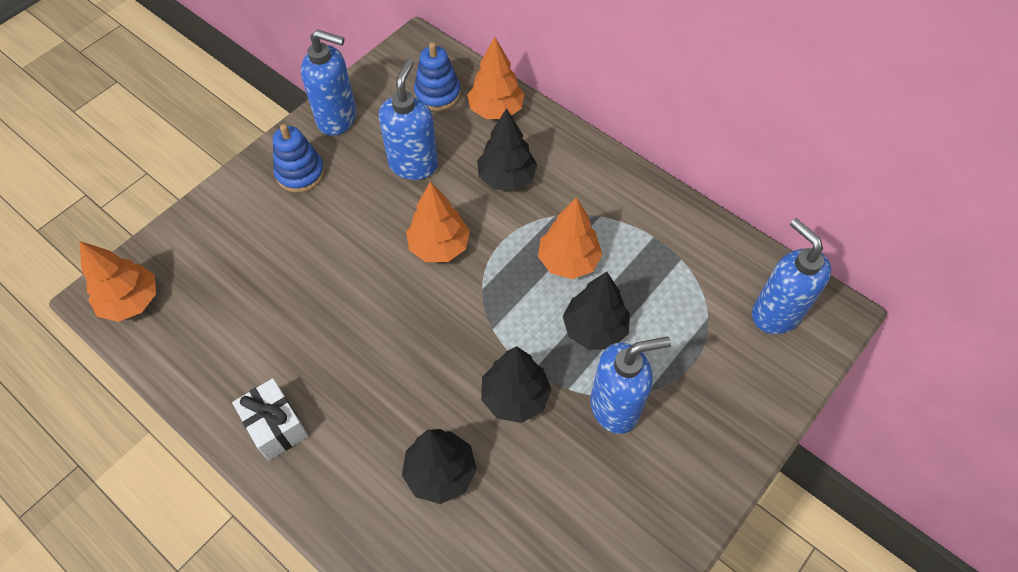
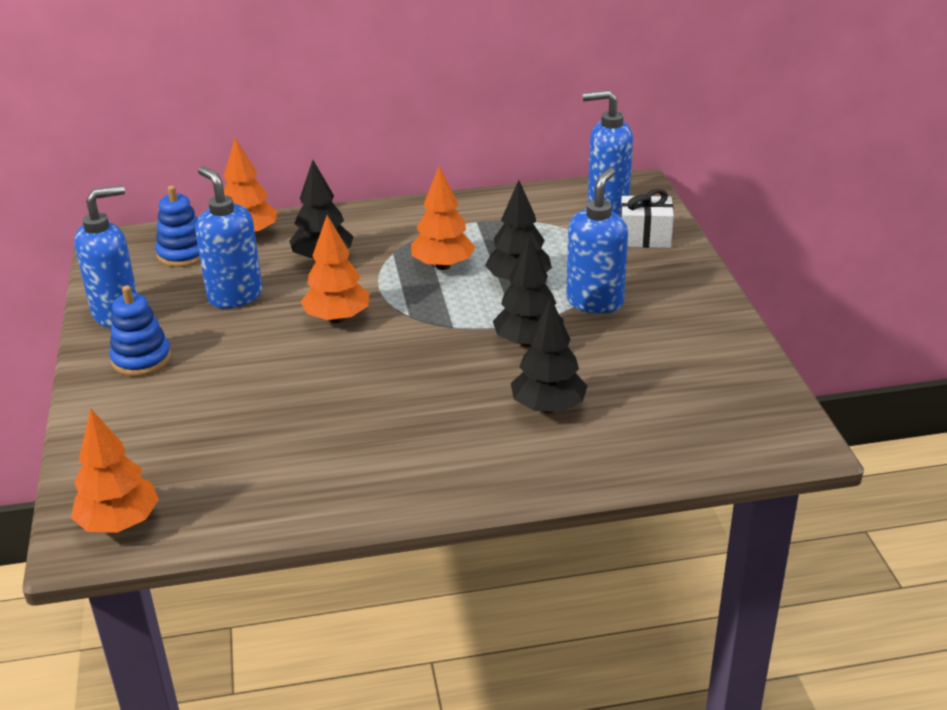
camera: 50 degrees left, 25 degrees down
white gift [232,378,308,461] -> white gift moved to [620,189,674,248]

